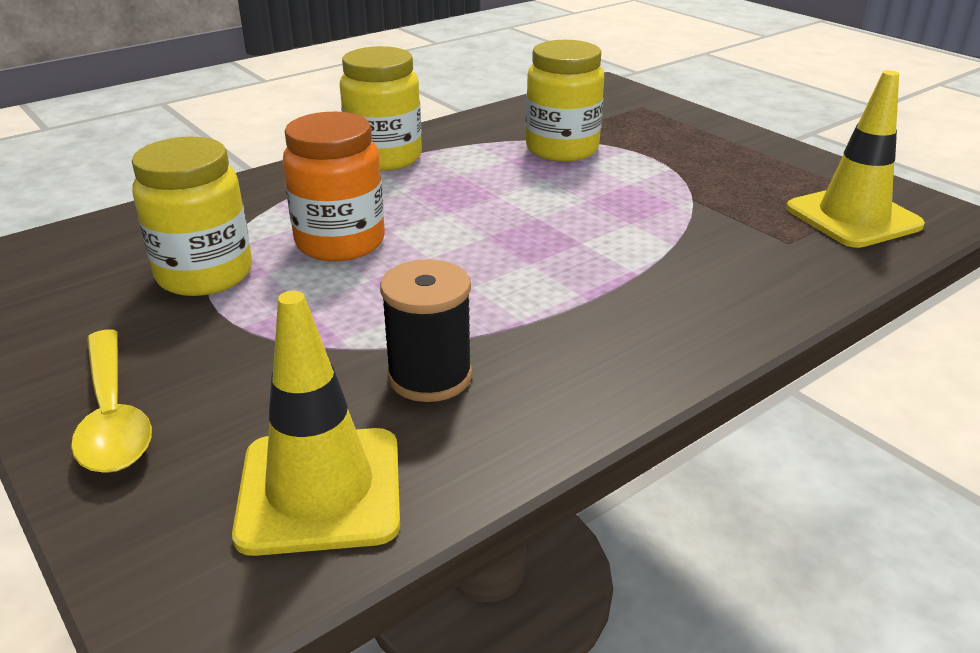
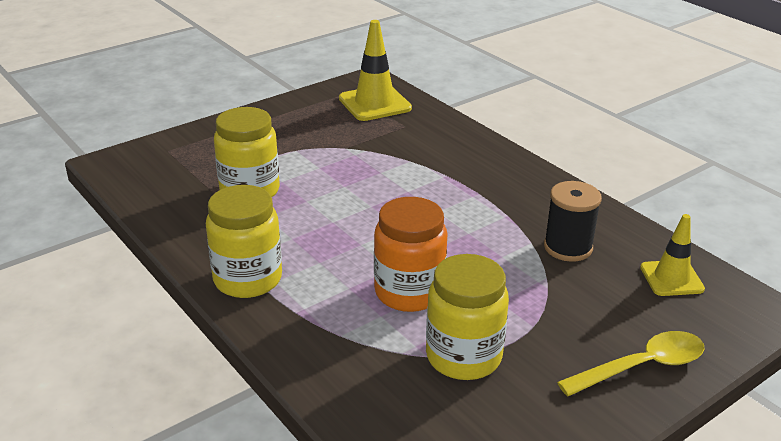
camera: 90 degrees left, 0 degrees up
yellow traffic cone [232,291,400,556] -> yellow traffic cone [640,214,705,296], size x0.64

